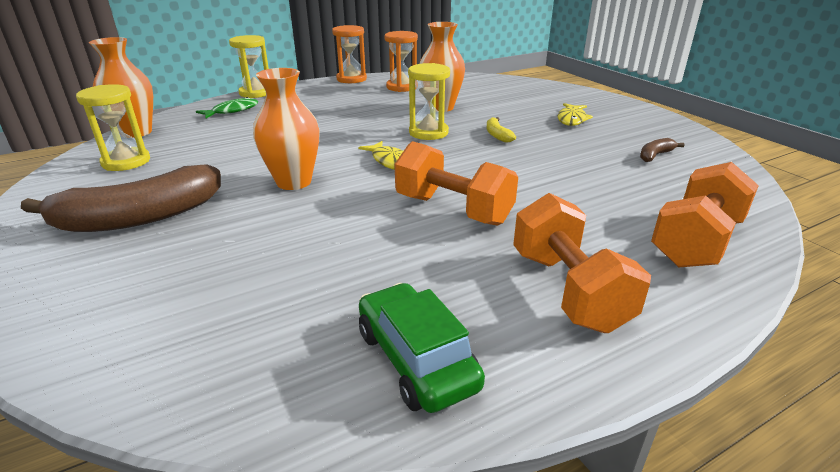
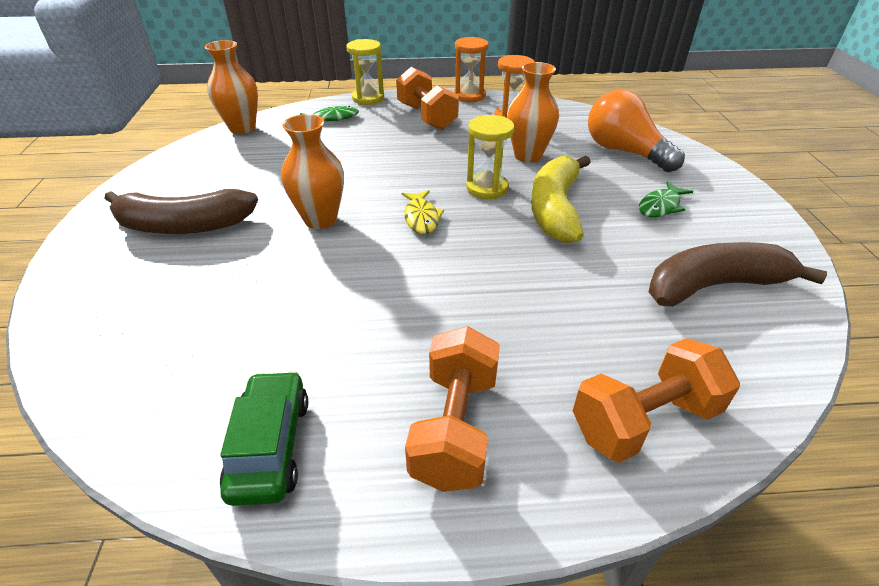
camera: 25 degrees right, 10 degrees up
yellow hourglass [76,84,150,171] -> none
orange dumbbell [395,141,518,226] -> orange dumbbell moved to [396,67,459,130]
yellow banana [487,117,516,143] -> yellow banana [531,156,591,243], size x2.40
yellow fish [558,103,593,126] -> green fish [639,181,693,218]
brown banana [640,138,685,162] -> brown banana [649,242,827,306], size x2.40
none -> orange light bulb [588,90,685,172]

